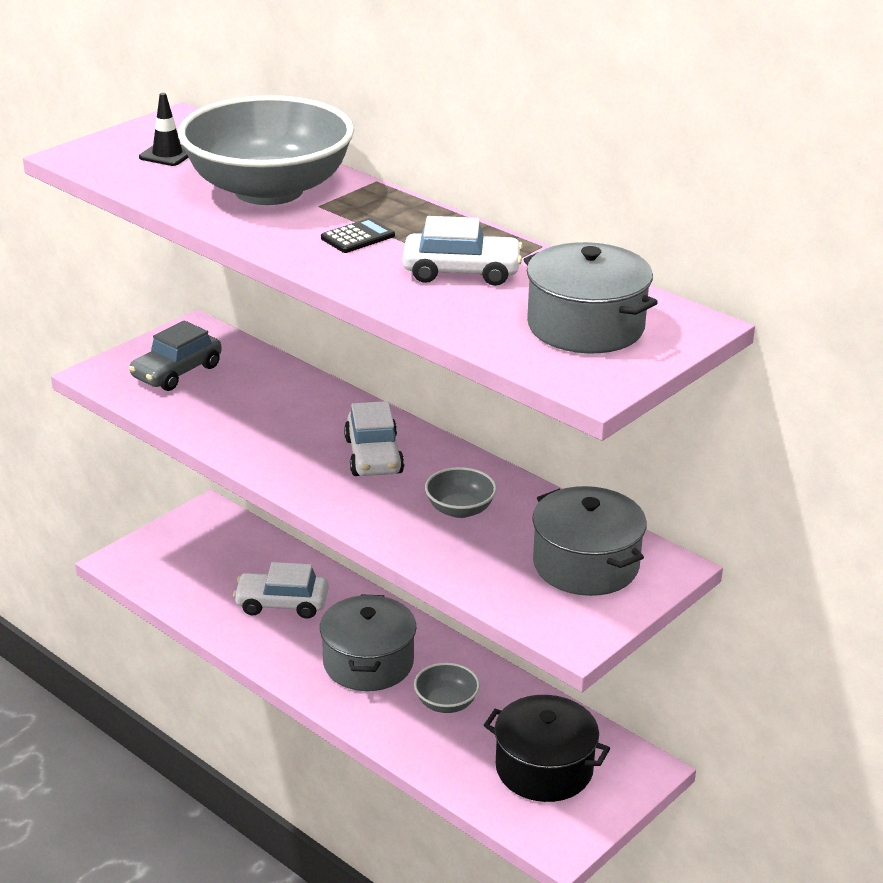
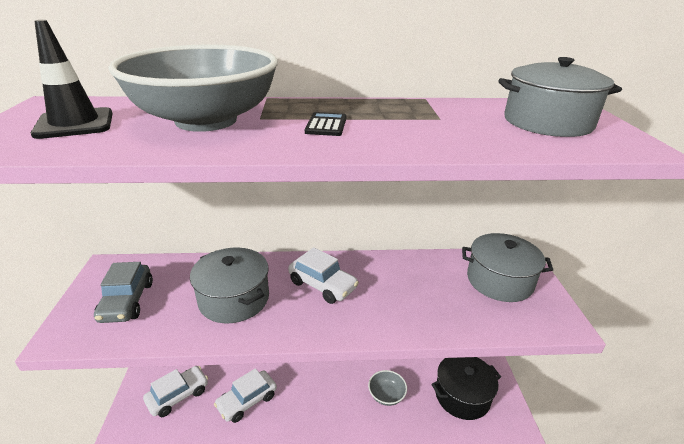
camera: 45 degrees left, 0 degrees up
black traffic cone [139,93,189,166] -> black traffic cone [31,20,113,139], size x1.58
grey pot [320,594,417,691] -> grey pot moved to [190,248,269,323]
white car [403,216,523,286] -> white car moved to [143,366,208,417]
grey bowl [425,467,497,518] -> none

